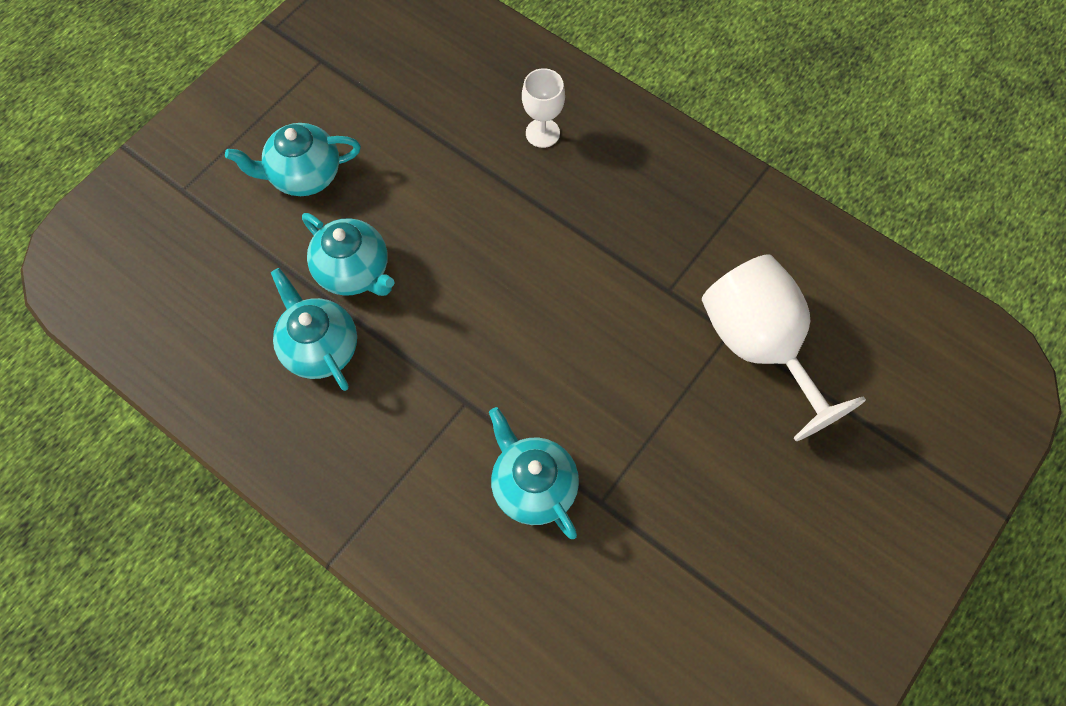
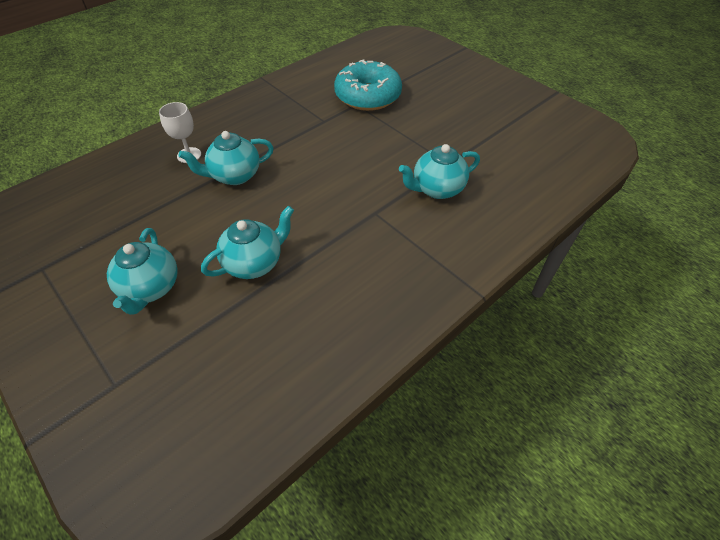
camera: 80 degrees left, 15 degrees down
turquoise teapot [271,268,357,391] -> turquoise teapot moved to [179,131,274,185]
white goblet [702,254,866,441] -> turquoise donut [334,59,402,111]

